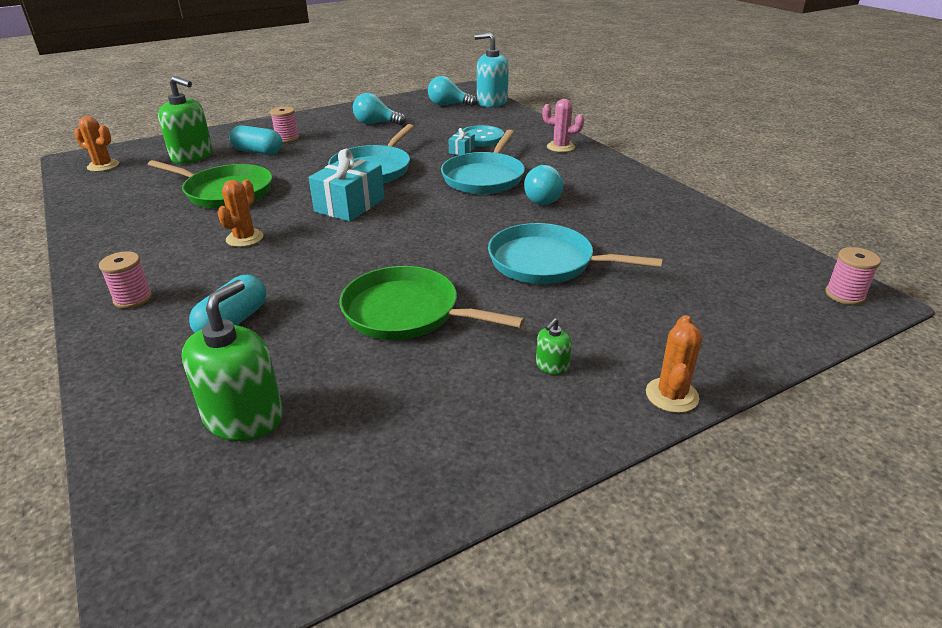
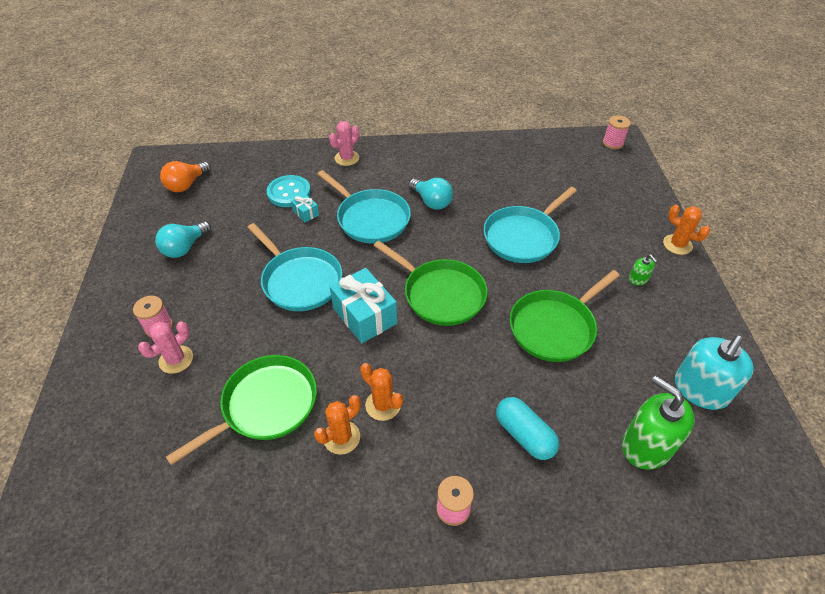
camera: 65 degrees left, 15 degrees up
orange cactus [74,116,119,172] -> orange cactus moved to [314,395,361,455]
green soap dispenser [158,76,213,164] -> none
turquoise capsule [229,125,282,155] -> pink cactus [138,321,193,374]
turquoise light bulb [428,76,477,107] -> orange light bulb [160,161,211,192]
turquoise soap dispenser [474,33,509,108] -> turquoise soap dispenser moved to [675,335,754,410]
none -> green pan [374,241,488,326]

